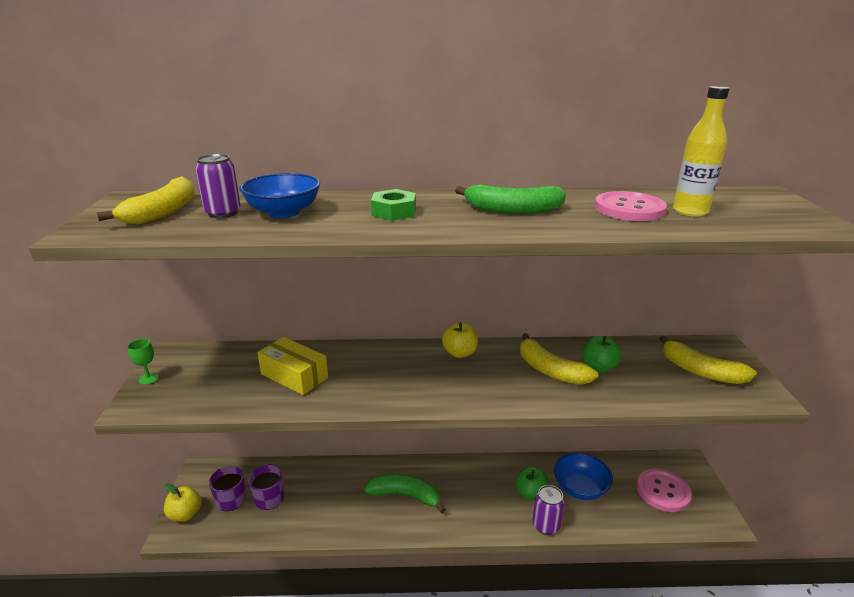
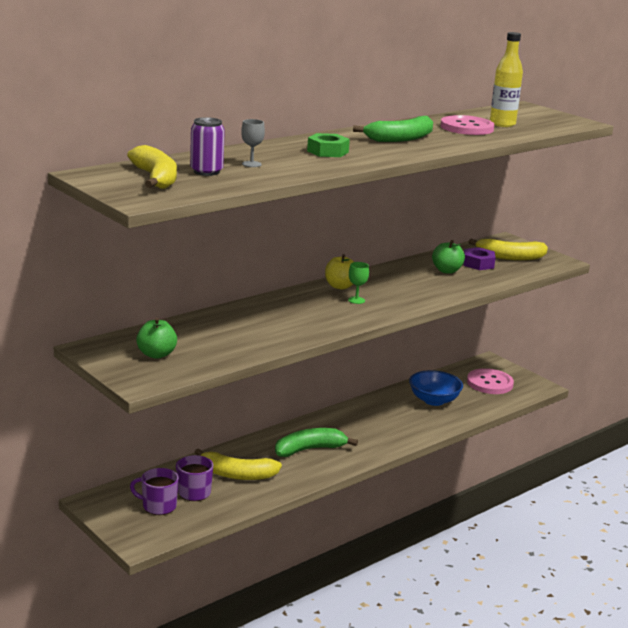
camera: 40 degrees left, 5 degrees down
green goblet [128,339,159,385] -> green goblet moved to [348,262,369,304]
yellow apple [164,483,201,522] -> none
blue bowl [239,173,320,218] -> grey goblet [241,119,265,167]
yellow box [257,337,328,395] -> none
green apple [515,466,548,500] -> green apple moved to [136,318,177,359]
yellow banana [520,333,598,385] -> yellow banana moved to [195,448,282,480]
purple can [532,485,565,535] -> none
none -> purple nut [463,247,496,270]

